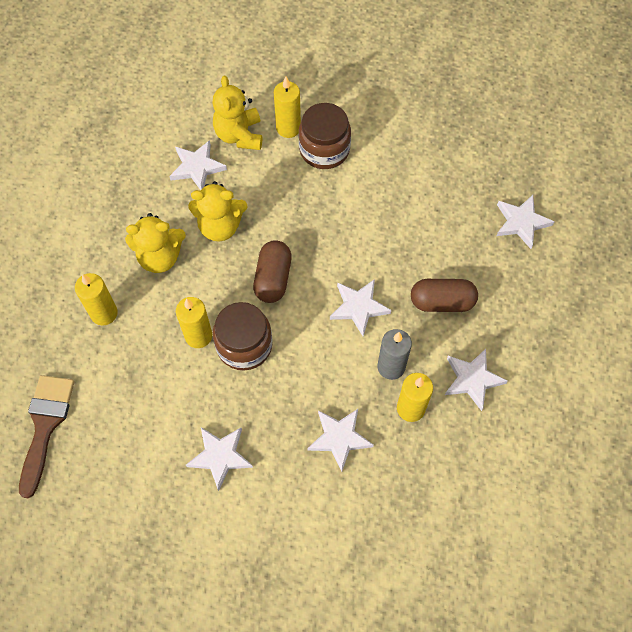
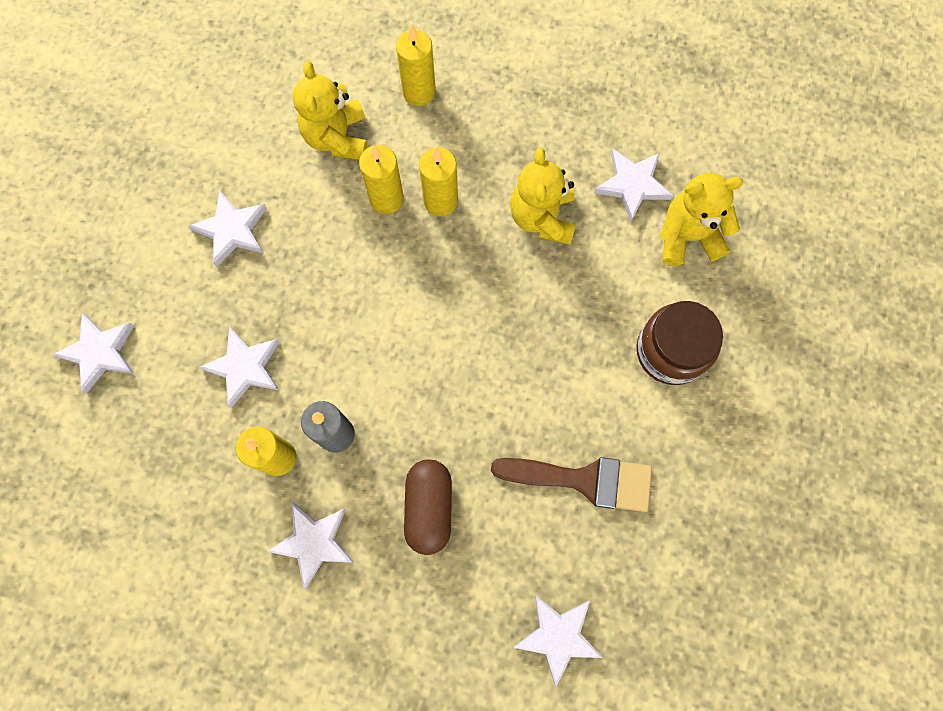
camera: 90 degrees right, 10 degrees up
brown brush [19,375,74,498] -> brown brush moved to [491,457,652,512]
yellow teddy bear [125,213,186,273] -> yellow teddy bear moved to [293,61,368,160]
brown jar [213,302,273,370] -> none
brown capsule [253,240,292,303] -> none
yellow candle [274,77,301,138] -> yellow candle moved to [419,147,458,216]
white star [330,279,391,336] -> white star moved to [52,313,135,394]

